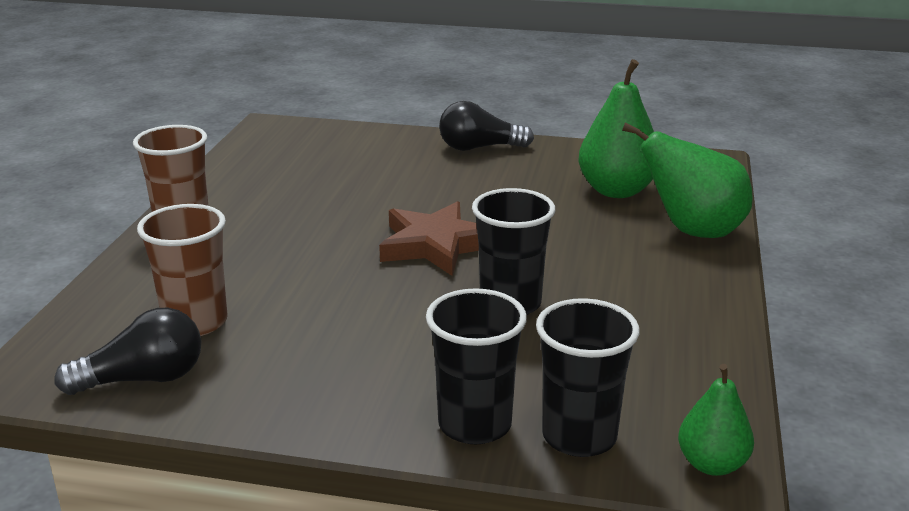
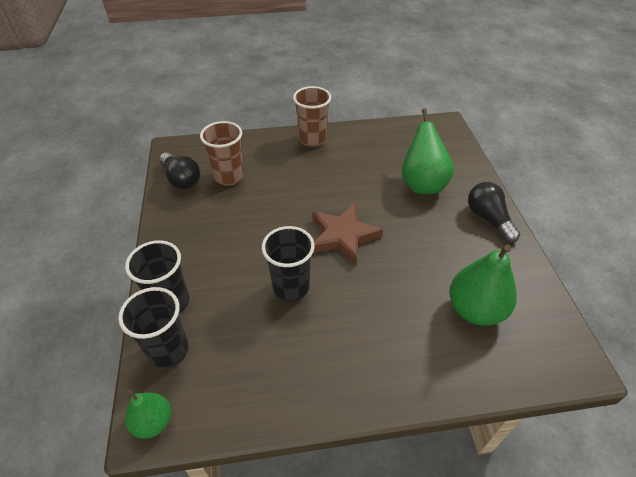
camera: 70 degrees right, 20 degrees up
green pear [622,123,753,238] -> green pear moved to [402,108,454,194]

